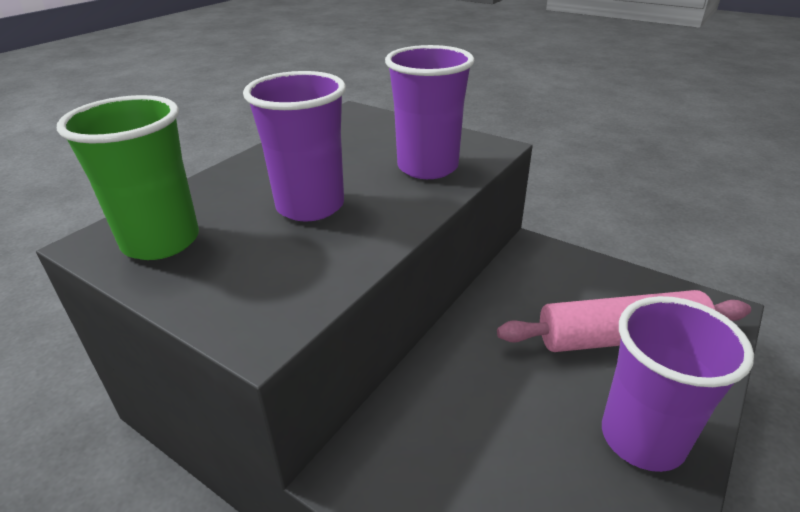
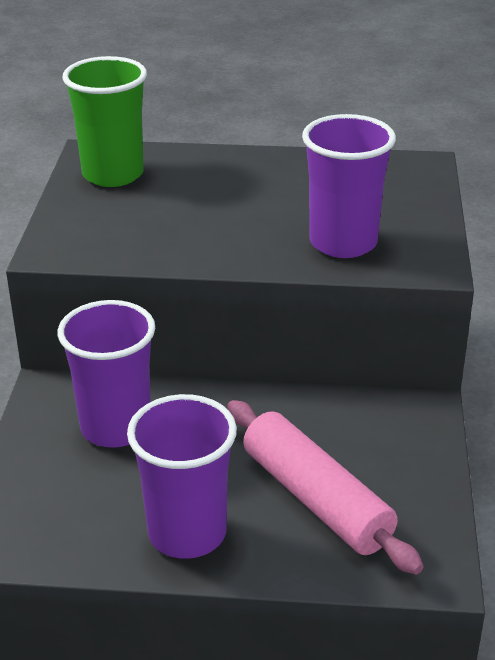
camera: 60 degrees right, 0 degrees up
purple cup [243,71,346,222] -> purple cup moved to [58,300,155,448]

